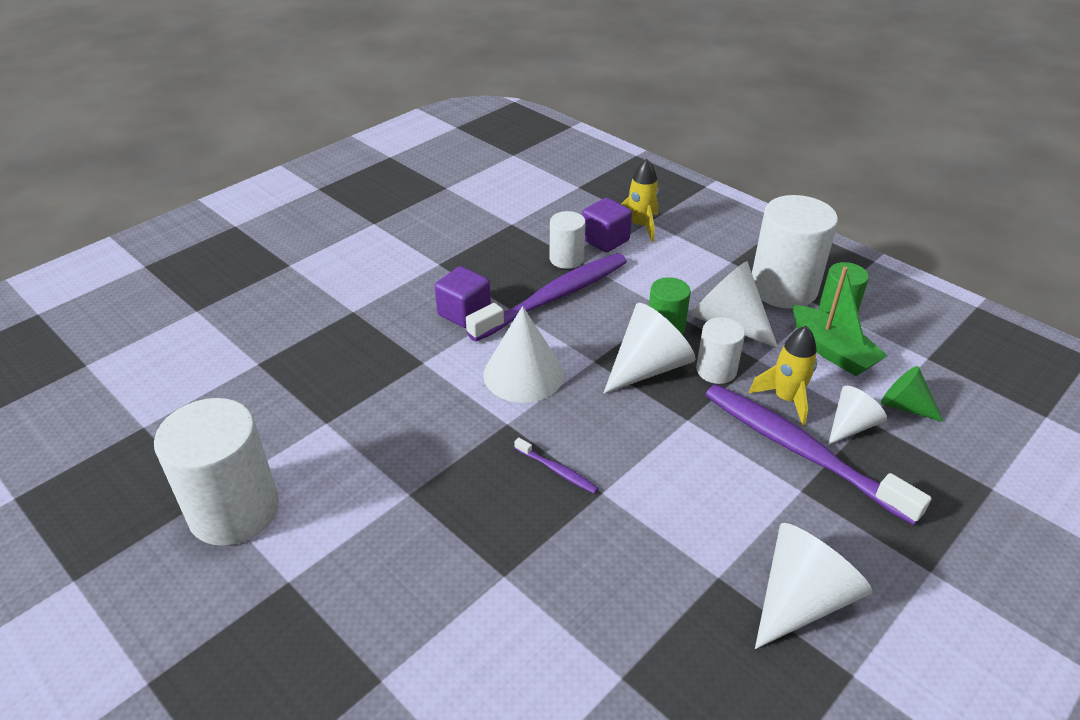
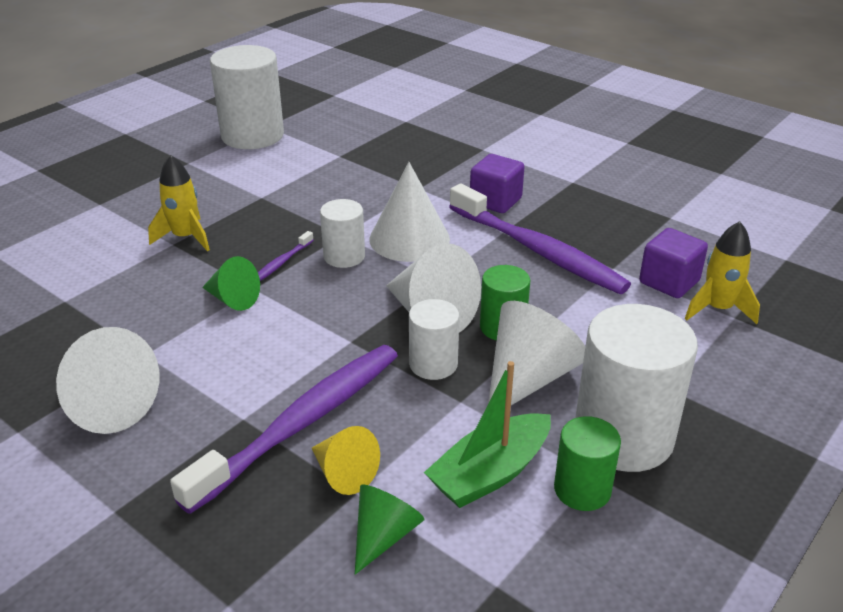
camera: 85 degrees right, 5 degrees down
white cylinder [550,211,586,269] -> white cylinder moved to [320,199,365,268]
yellow rocket [749,326,817,426] -> yellow rocket moved to [148,155,210,251]
white cone [828,386,887,445] -> yellow cone [312,426,380,495]
none -> green cone [202,256,260,311]

